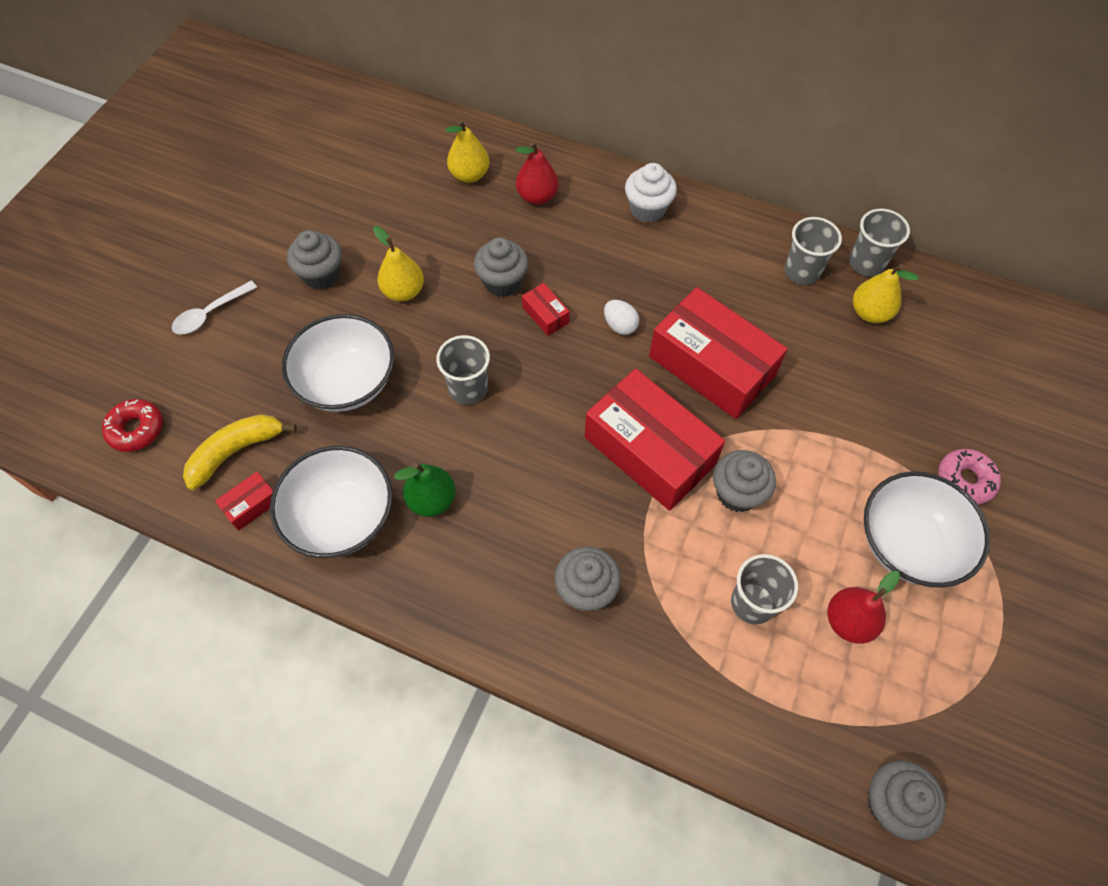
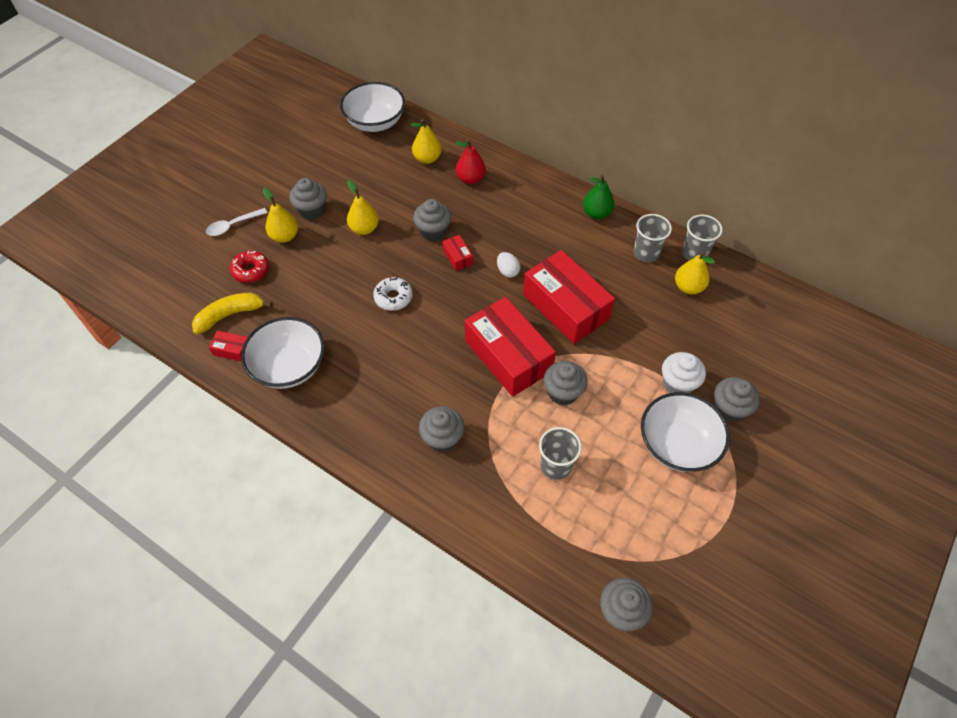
camera: 10 degrees right, 5 degrees down
red donut [102,399,163,452] -> red donut moved to [230,251,269,283]
red box [215,471,273,531] -> red box turned 45 degrees clockwise [209,331,248,362]
white bowl [282,314,394,412] -> white bowl moved to [340,82,405,132]
green pear [394,463,456,517] -> green pear moved to [583,175,614,219]
grey cup [436,335,490,405] -> white donut [373,277,413,311]
white cupcake [625,163,677,223] -> white cupcake moved to [662,352,706,393]
red pear [827,571,900,644] -> none
pink donut [938,449,1001,505] -> grey cupcake [714,377,760,422]
none -> yellow pear [263,188,298,243]

